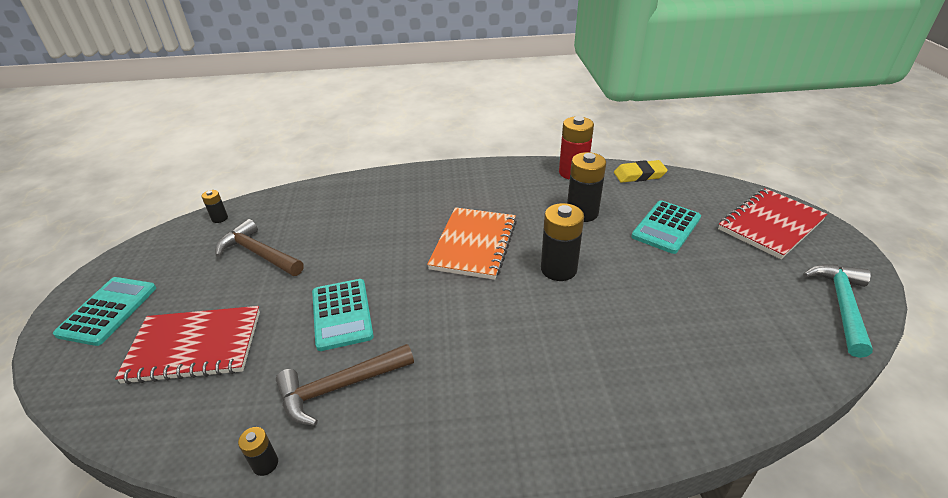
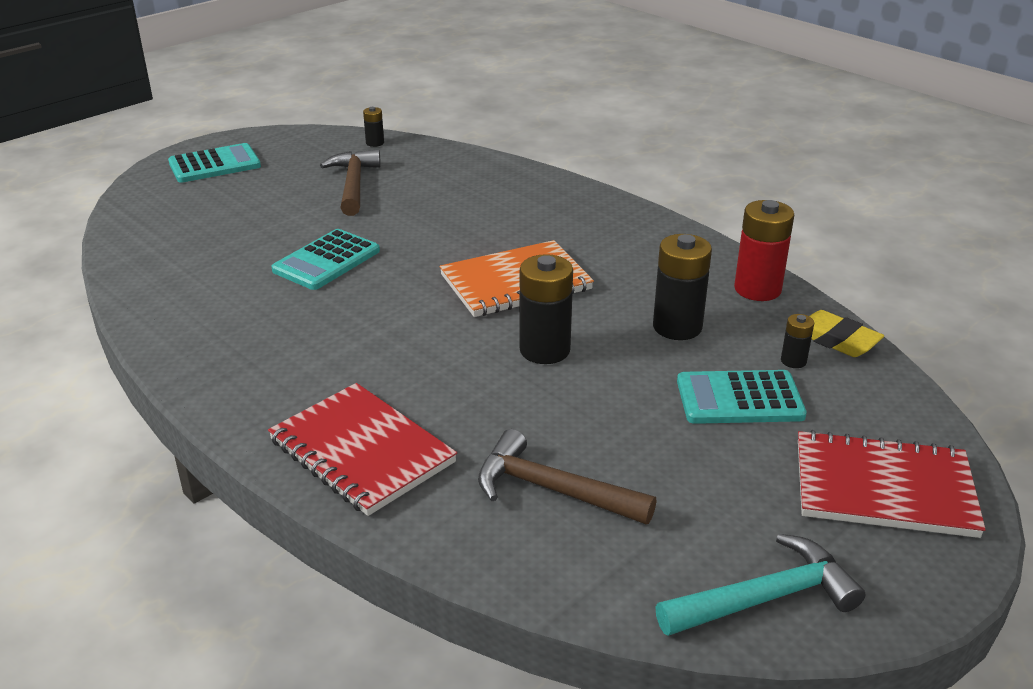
camera: 50 degrees right, 5 degrees down
red notebook [115,306,260,385] -> red notebook moved to [268,383,457,516]
black battery [238,427,278,476] -> black battery moved to [781,314,814,368]
brown hammer [276,344,414,426] -> brown hammer moved to [478,429,657,525]

